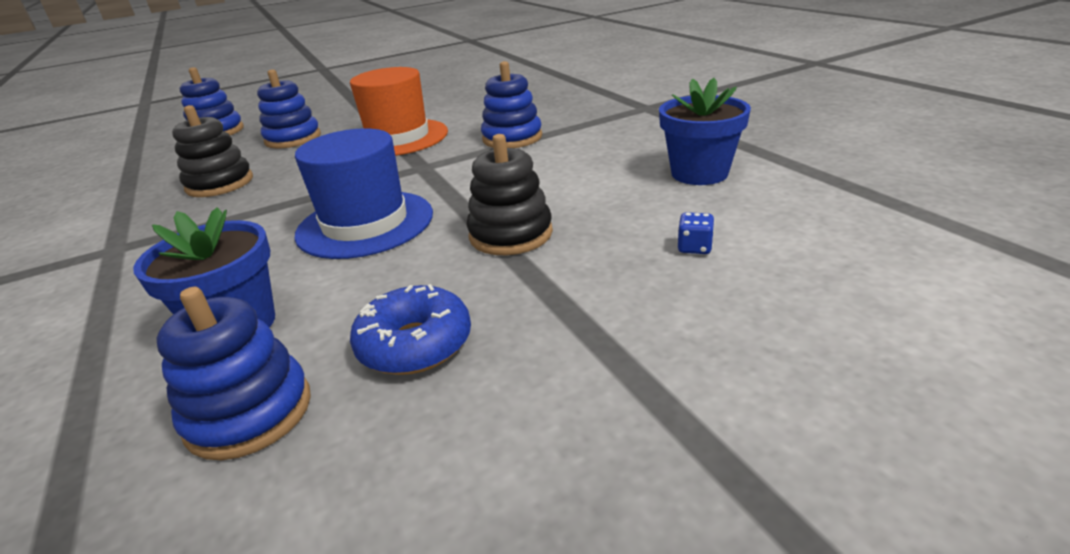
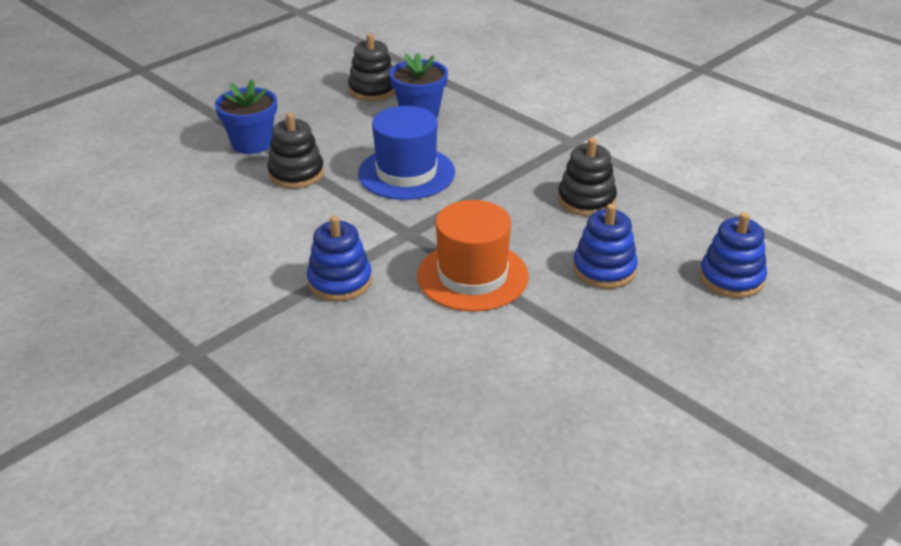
camera: 160 degrees right, 5 degrees up
blue stacking toy [157,287,311,460] -> black stacking toy [348,33,395,101]
blue donut [350,284,471,375] -> none
blue flower pot [659,78,751,185] -> blue flower pot moved to [215,79,277,154]
blue dice [678,212,715,254] -> none

